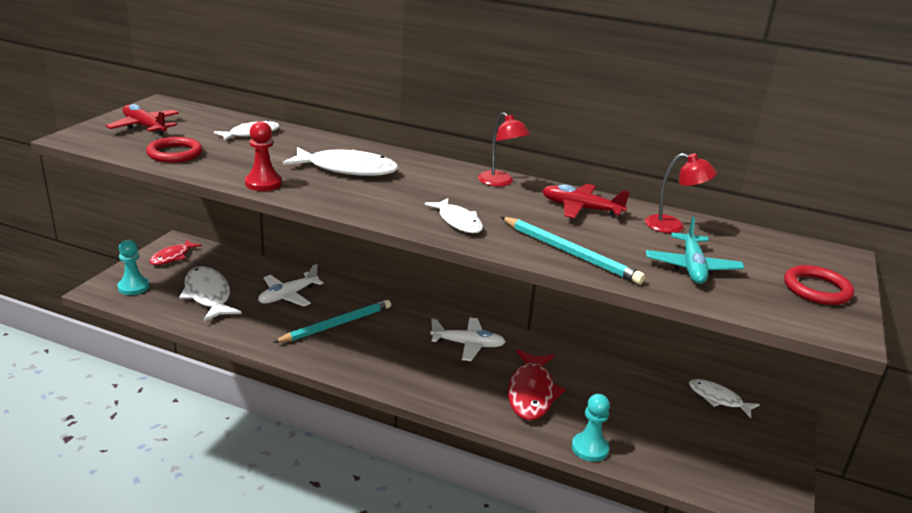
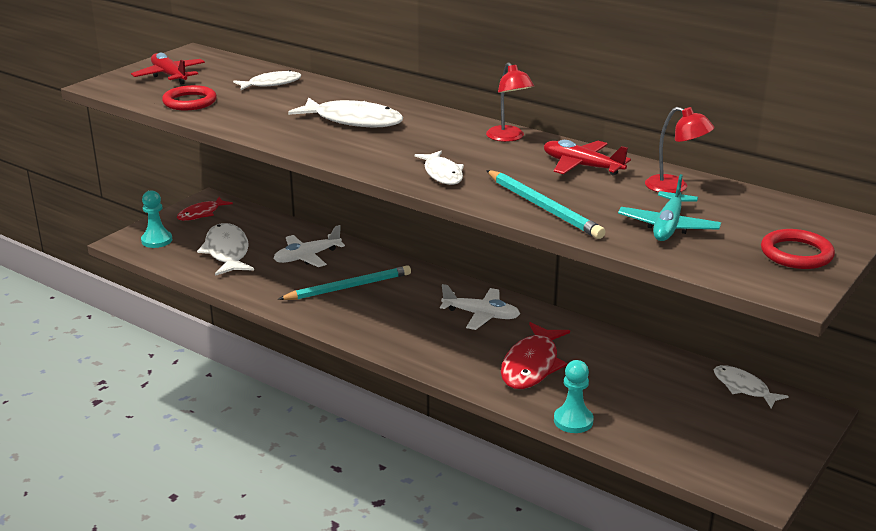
camera: 15 degrees right, 0 degrees up
red pawn [245,121,282,191] -> none

